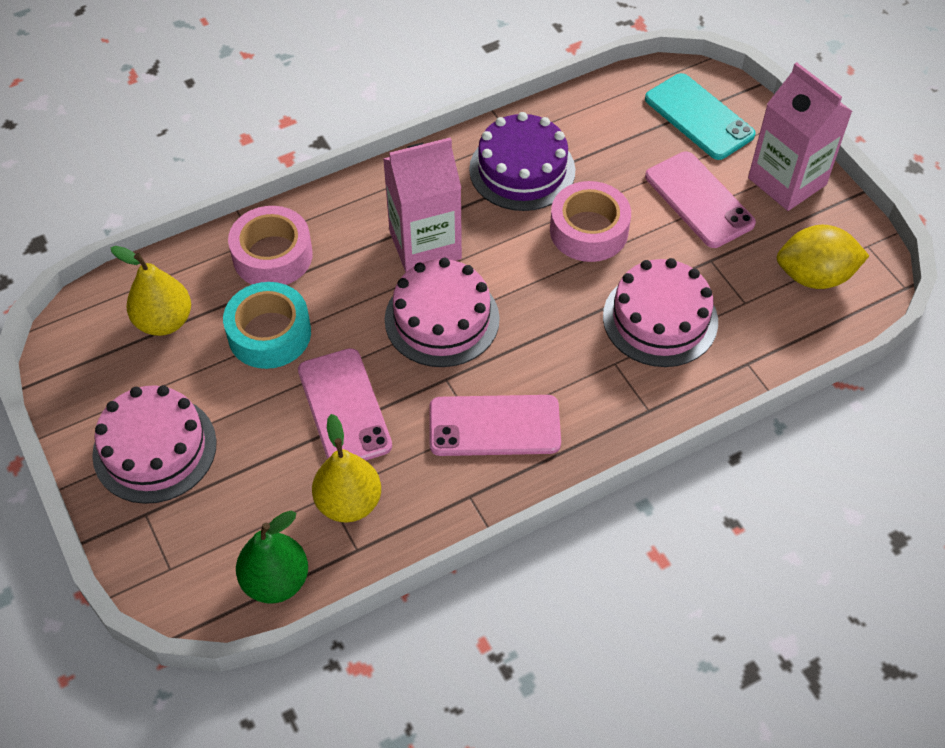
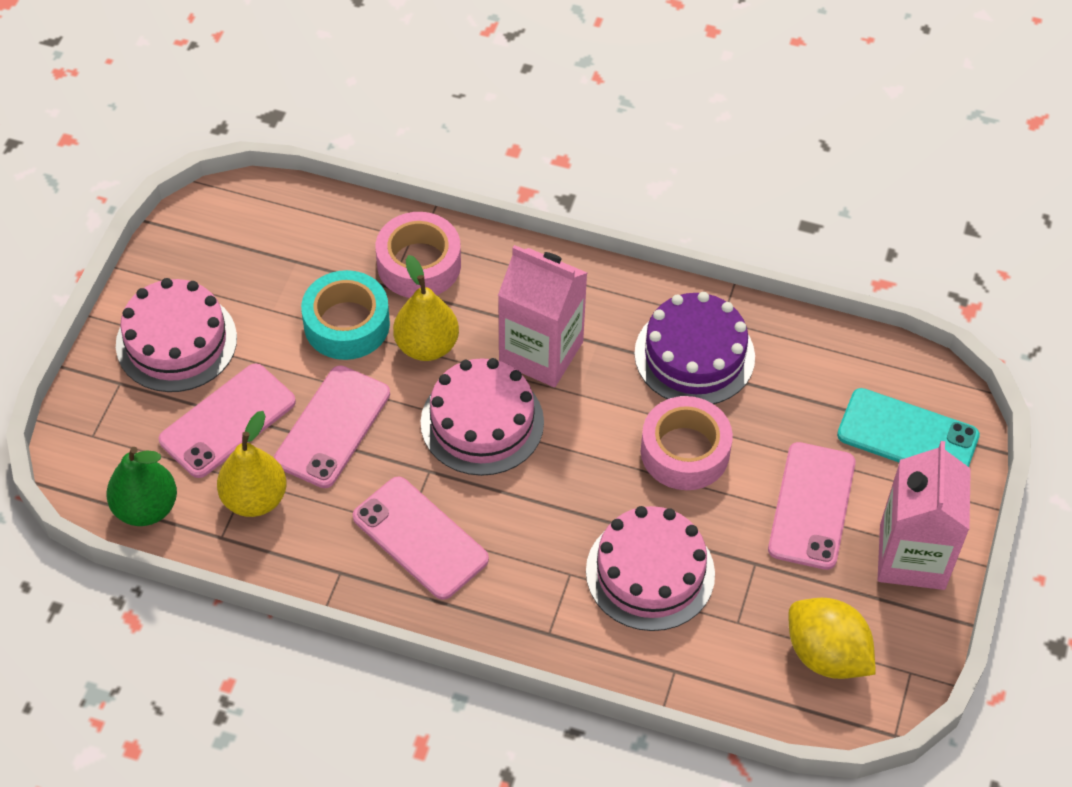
camera: 45 degrees right, 0 degrees up
yellow pear [111,246,191,336] -> yellow pear moved to [393,255,459,361]
turquoise phone [645,73,755,160] -> turquoise phone turned 75 degrees counterclockwise [837,388,980,467]
none -> pink phone [159,363,296,478]

